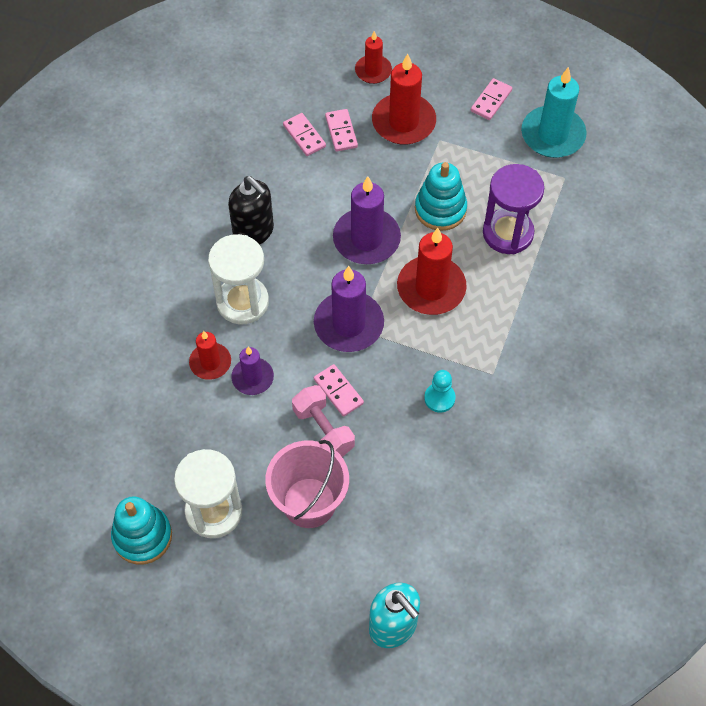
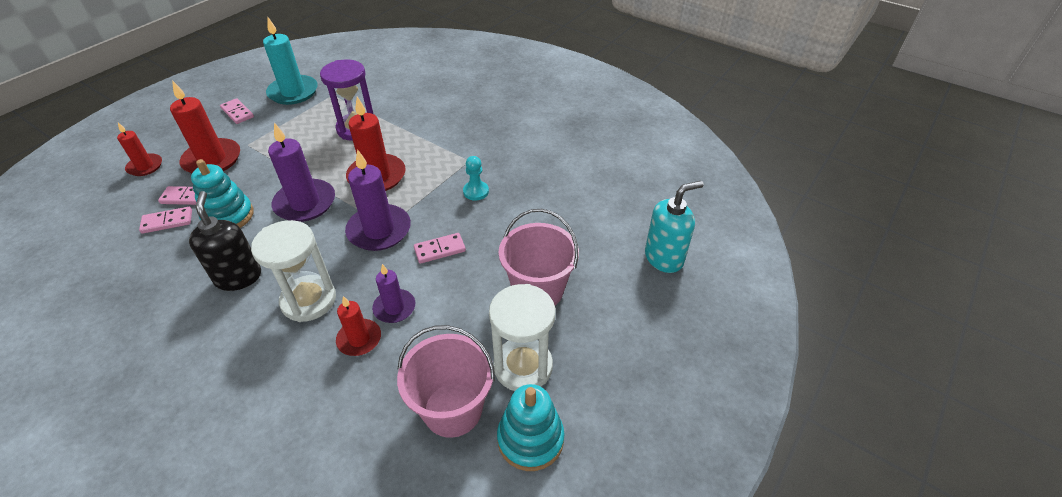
camera: 75 degrees left, 15 degrees down
black soap dispenser [228,176,274,245] -> black soap dispenser turned 75 degrees counterclockwise [189,191,261,291]
pink dumbbell [292,385,355,457] -> none
turquoise stacking toy [415,162,467,231] -> turquoise stacking toy moved to [191,159,254,228]
none -> pink bucket [397,325,495,438]

